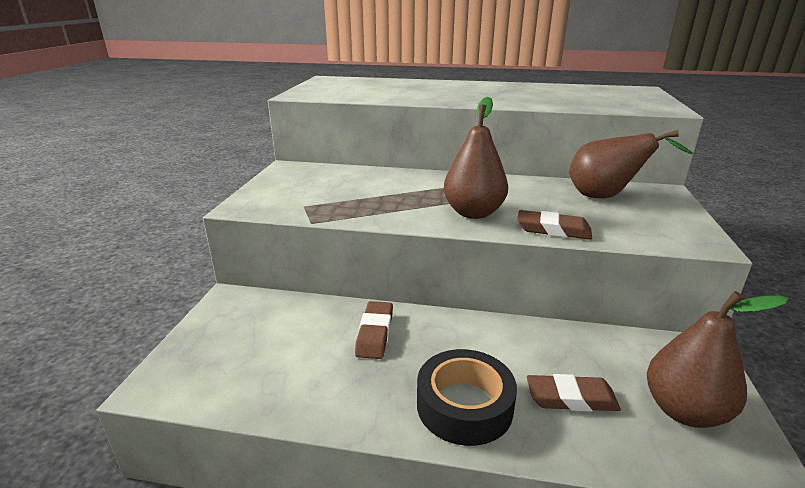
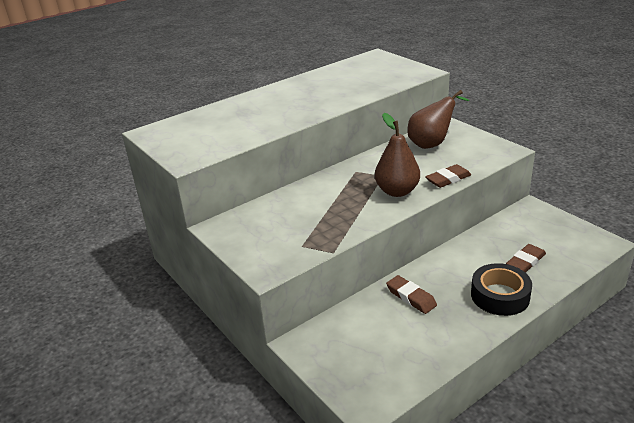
camera: 45 degrees left, 5 degrees up
brown pear [647,291,789,428] -> none

